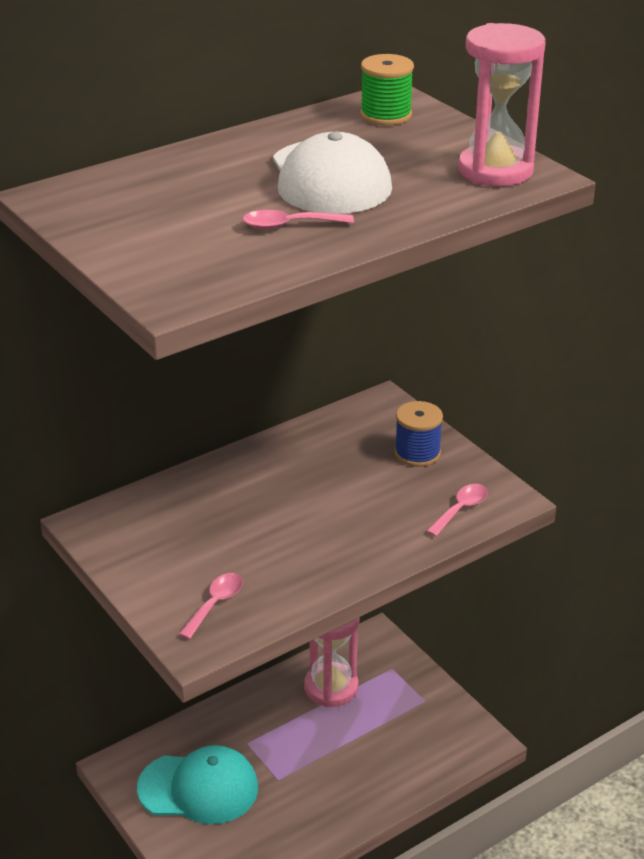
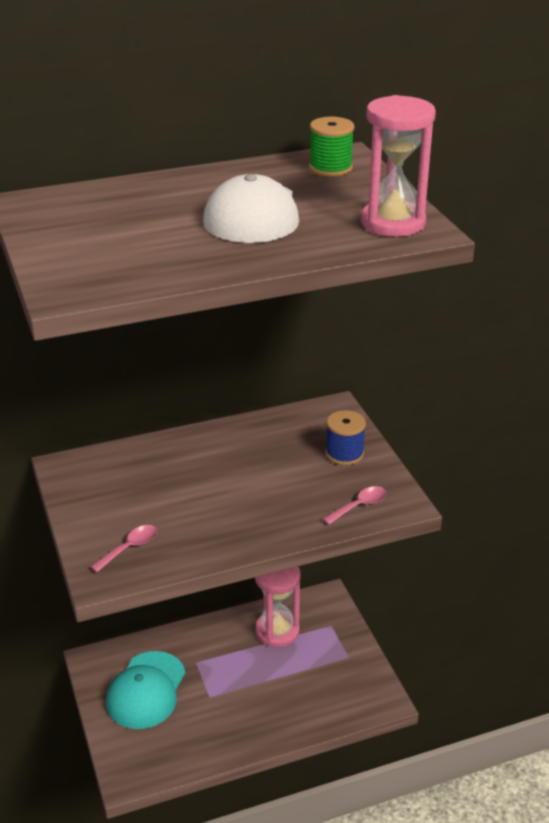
camera: 15 degrees right, 0 degrees up
turquoise cap [137,745,258,824] -> turquoise cap turned 90 degrees clockwise [106,651,185,729]
pink spoon [242,210,354,229] -> none

